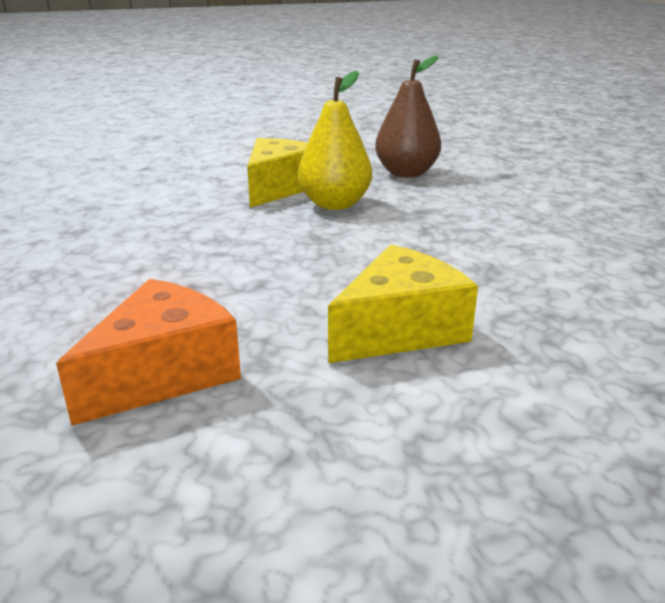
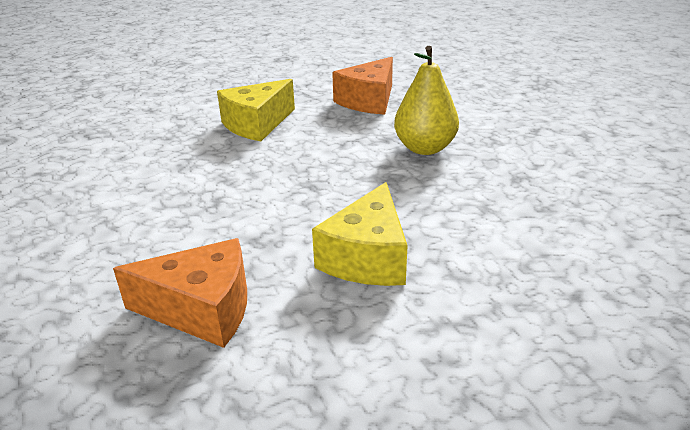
camera: 175 degrees right, 5 degrees up
yellow pear [298,71,372,210] -> yellow pear moved to [394,46,459,155]
brown pear [375,55,441,177] -> orange cheese [113,238,247,348]

